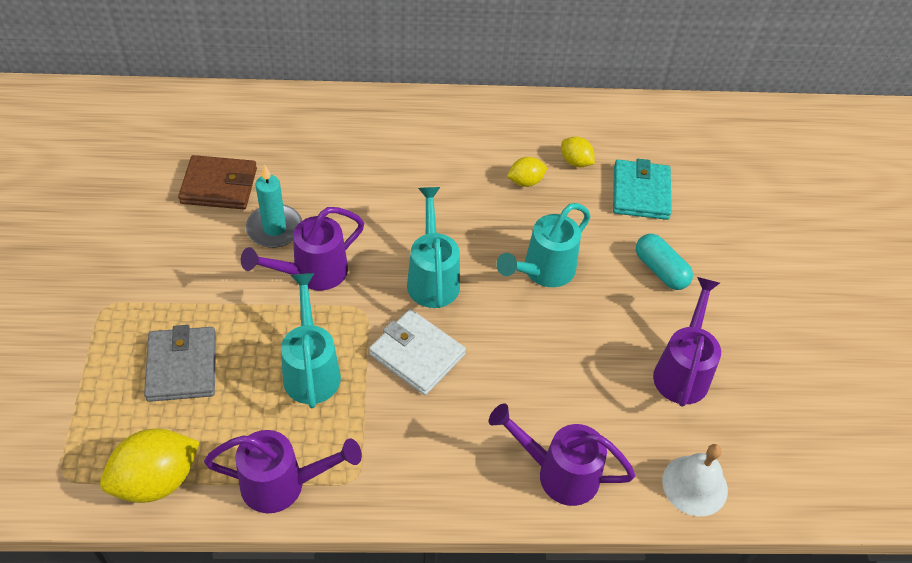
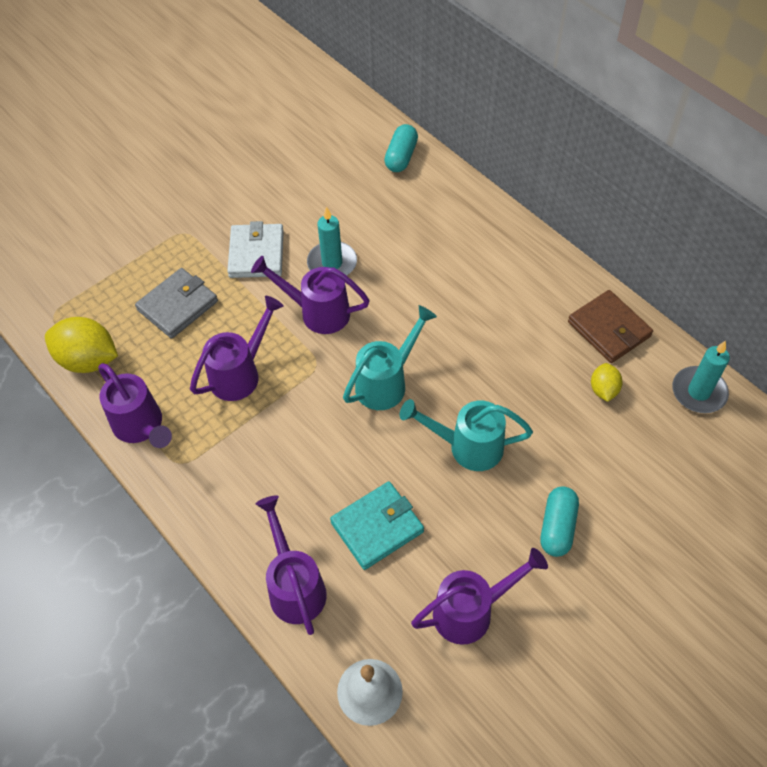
camera: 55 degrees right, 5 degrees up
brown wallet [178,155,257,209] -> brown wallet moved to [568,290,653,363]
turquoise watering can [281,273,341,408] -> purple watering can [190,296,284,401]
white wallet [369,309,466,395] -> white wallet moved to [227,221,284,278]
yellow lemon [507,157,547,187] -> none
turquoise wallet [613,159,672,220] -> turquoise wallet moved to [330,481,424,570]
none -> turquoise capsule [384,124,418,172]
none -> turquoise candle [672,341,730,413]

